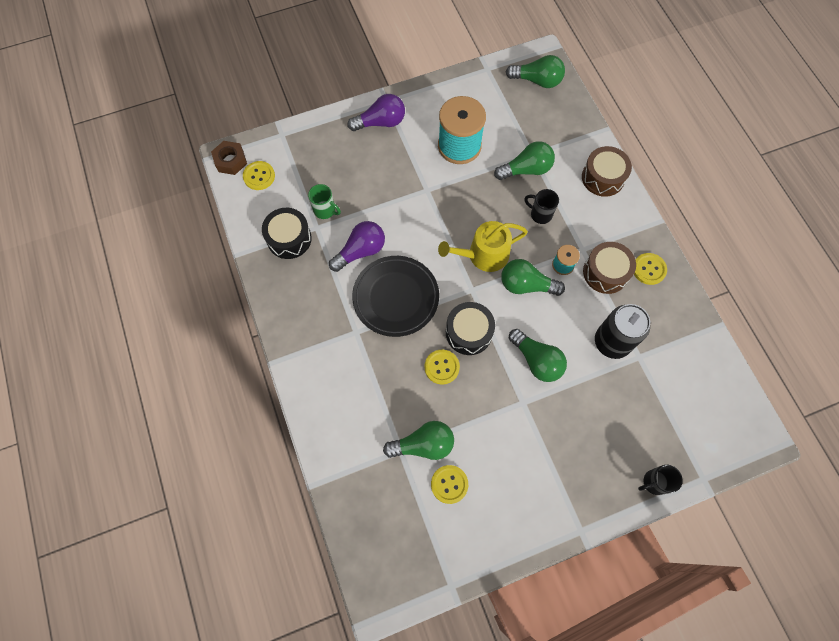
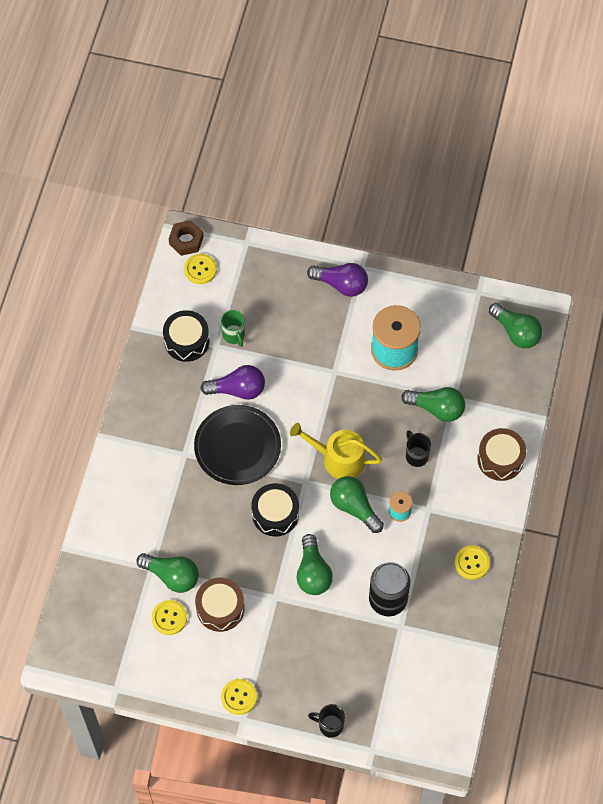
camera: 35 degrees right, 5 degrees down
yellow button [424,349,460,385] -> yellow button moved to [221,679,257,715]
brown drum [583,242,636,294] -> brown drum moved to [195,578,244,632]

